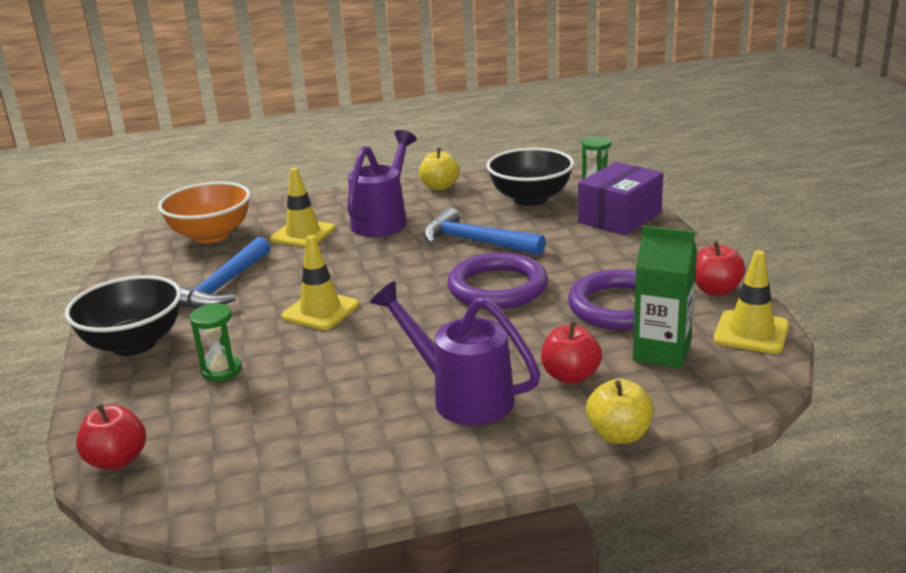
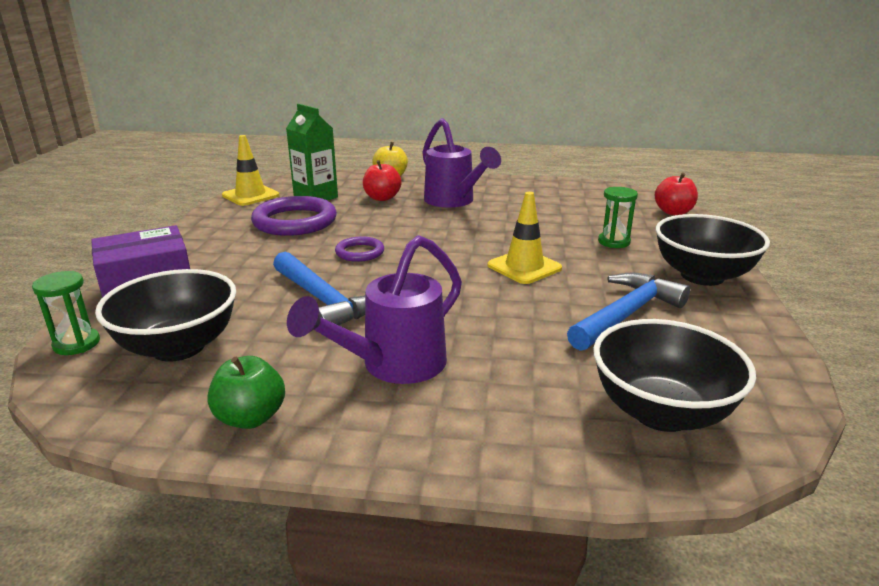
camera: 160 degrees left, 0 degrees up
orange bowl [158,182,250,243] -> black bowl [593,319,756,432]
yellow traffic cone [270,168,335,247] -> none
yellow apple [419,148,459,190] -> green apple [207,356,285,429]
purple ring [447,253,548,309] -> purple ring [335,236,384,262], size x0.53
red apple [695,241,745,296] -> none

